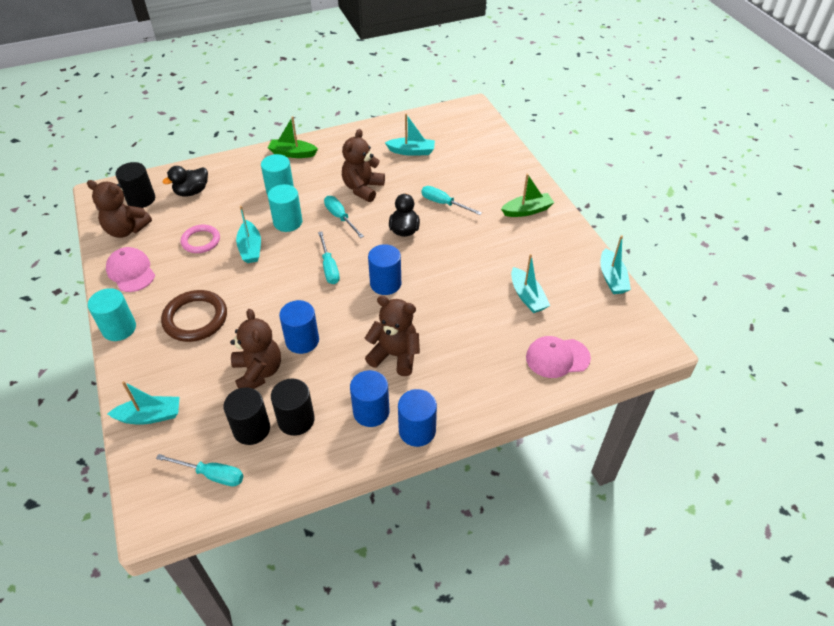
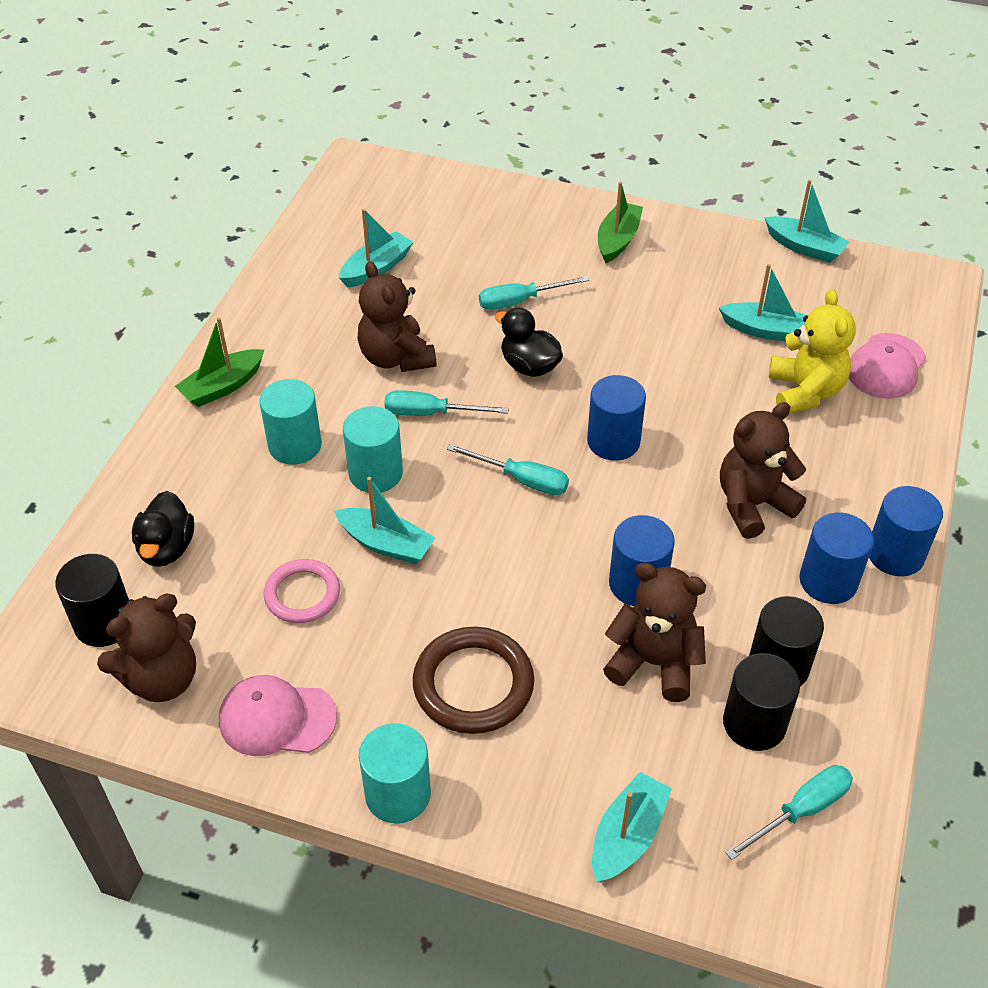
camera: 50 degrees left, 0 degrees up
none -> yellow teddy bear [769,289,856,414]

